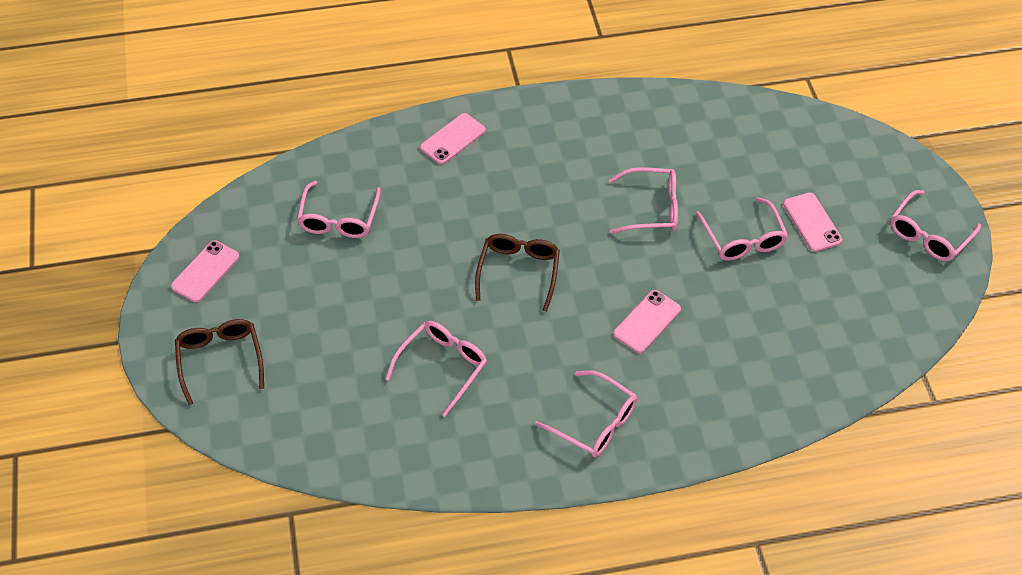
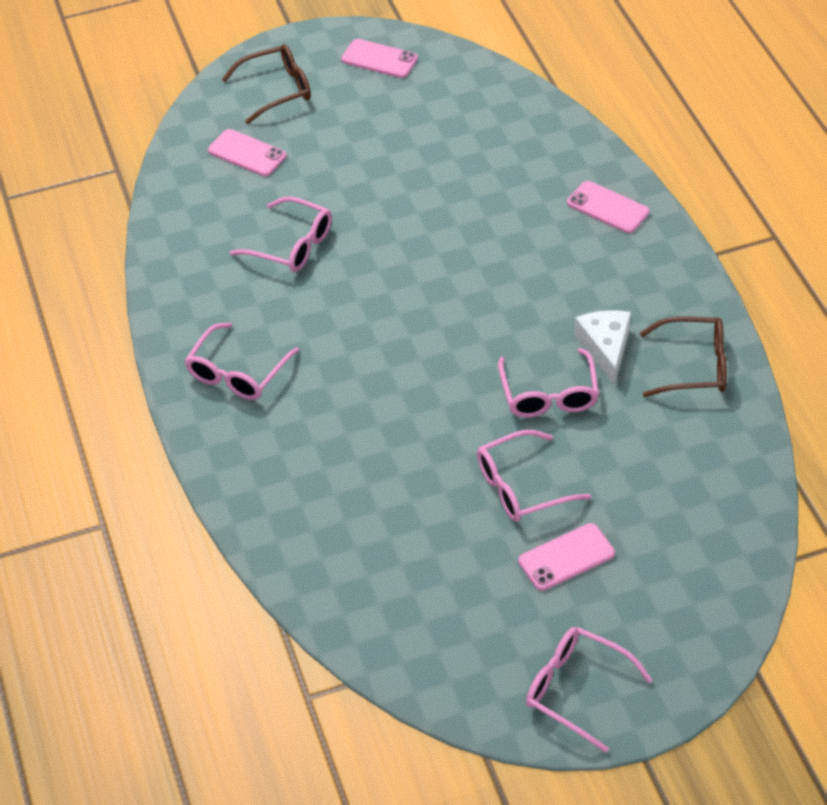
camera: 85 degrees right, 5 degrees down
pink glasses [297,181,381,238] -> none
brown glasses [475,234,560,312] -> brown glasses moved to [640,316,727,397]
pink phone [613,290,681,353] -> pink phone moved to [208,129,286,176]
none -> white cheese [575,310,631,386]

